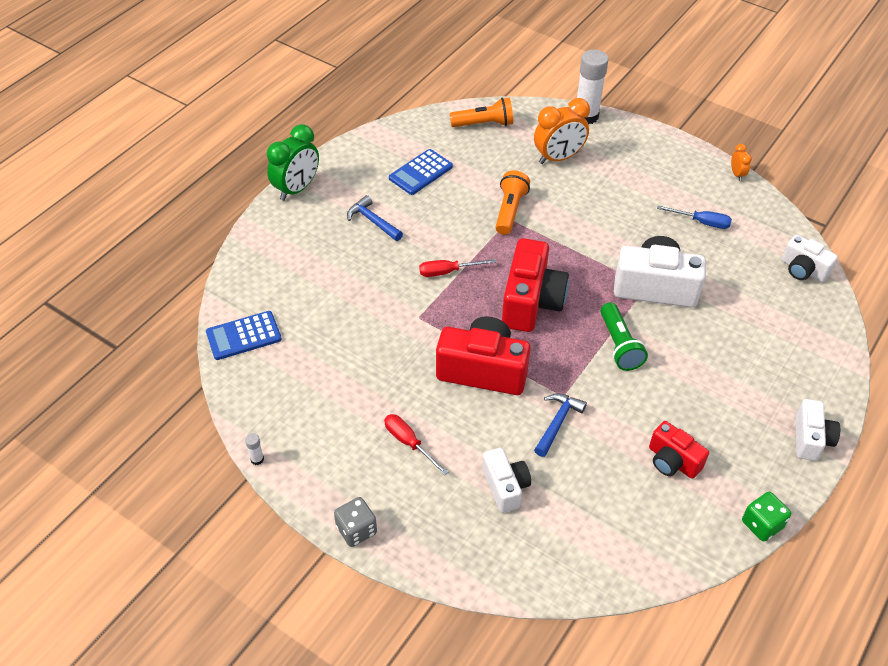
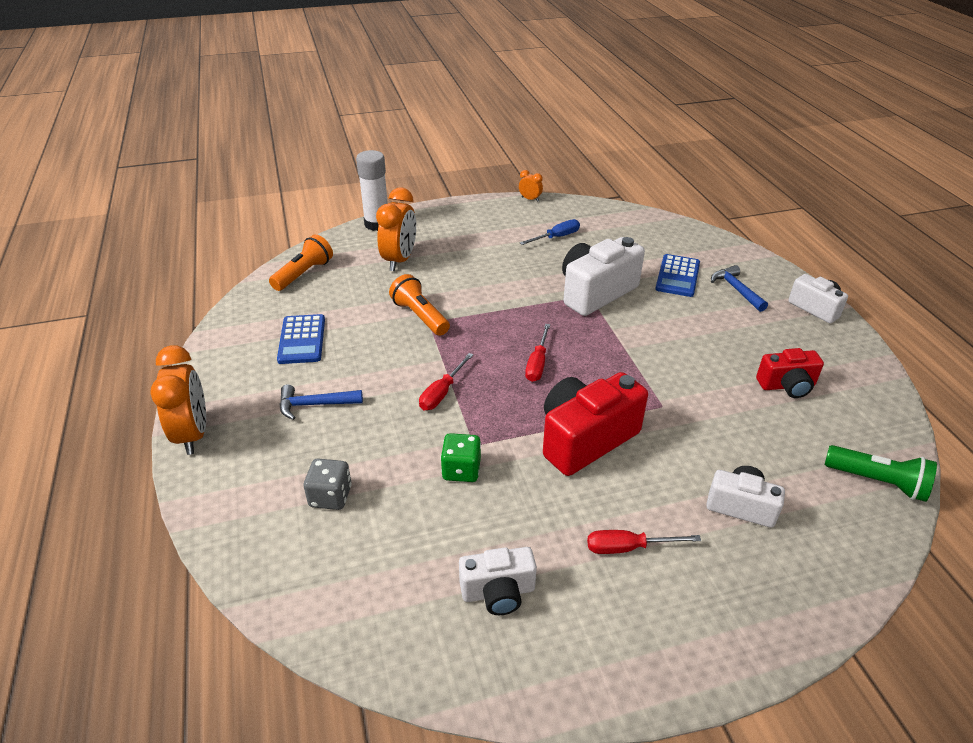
camera: 50 degrees left, 10 degrees down
blue calculator [206,311,282,360] -> blue calculator moved to [655,254,700,297]
white glue stick [245,433,264,465] -> none
green clock [267,124,319,201] -> orange clock [150,345,206,455]
grey dice [334,497,377,547] -> grey dice moved to [304,459,351,510]
red camera [502,238,569,332] -> red screwdriver [525,324,550,382]
blue hammer [534,393,587,457] -> blue hammer moved to [711,265,768,312]
green flashlight [601,303,648,371] -> green flashlight moved to [825,445,937,502]
green dice [742,492,791,541] -> green dice moved to [441,433,481,482]
white camera [782,235,838,282] -> white camera moved to [459,547,537,615]

